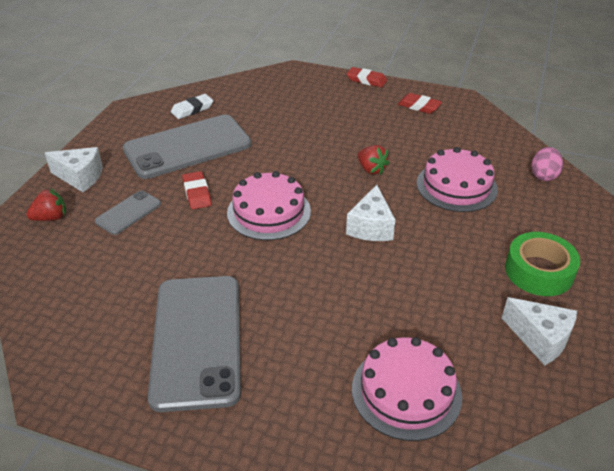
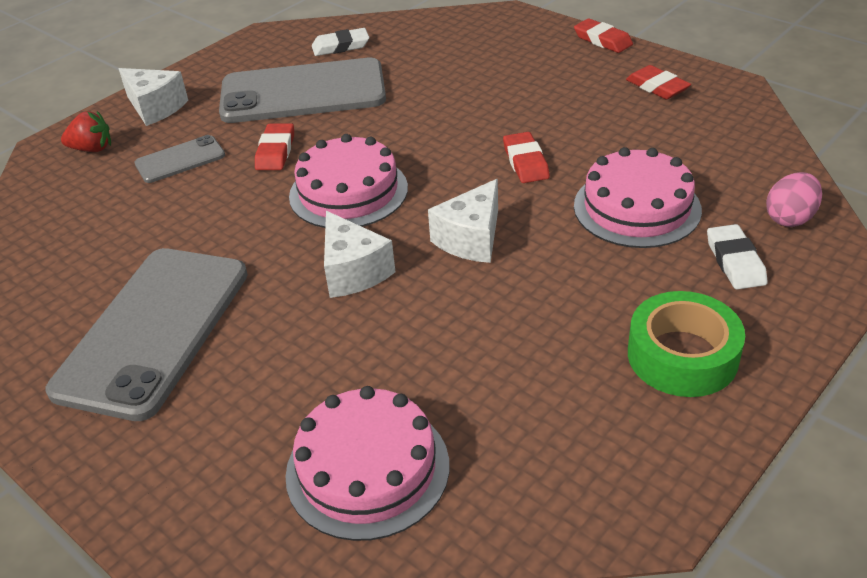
camera: 25 degrees right, 0 degrees up
red strawberry [358,145,390,175] -> red eraser [503,132,550,183]
white cheese [502,297,577,366] -> white cheese moved to [324,211,395,298]
none -> white eraser [707,224,768,289]

